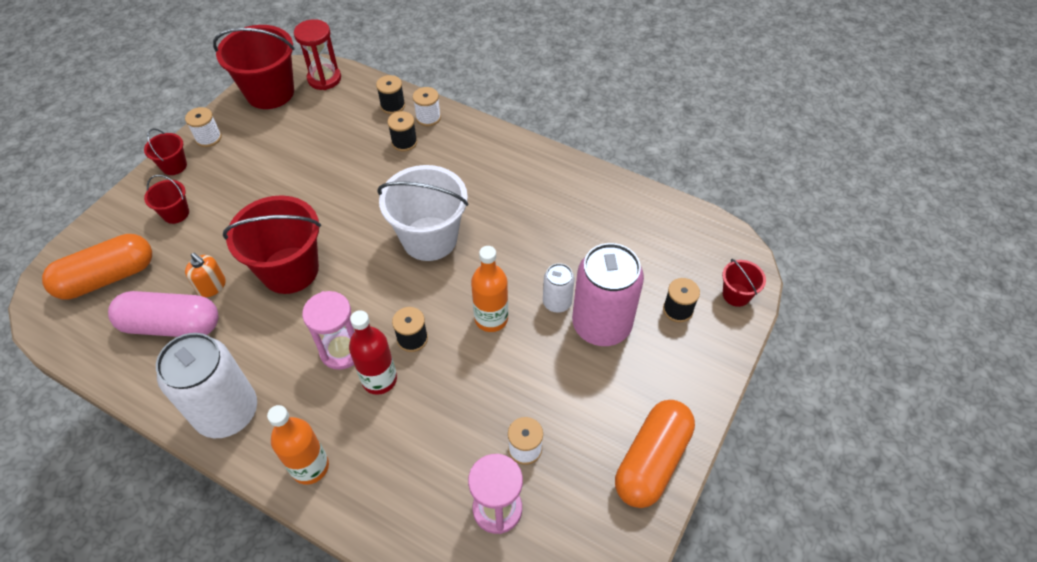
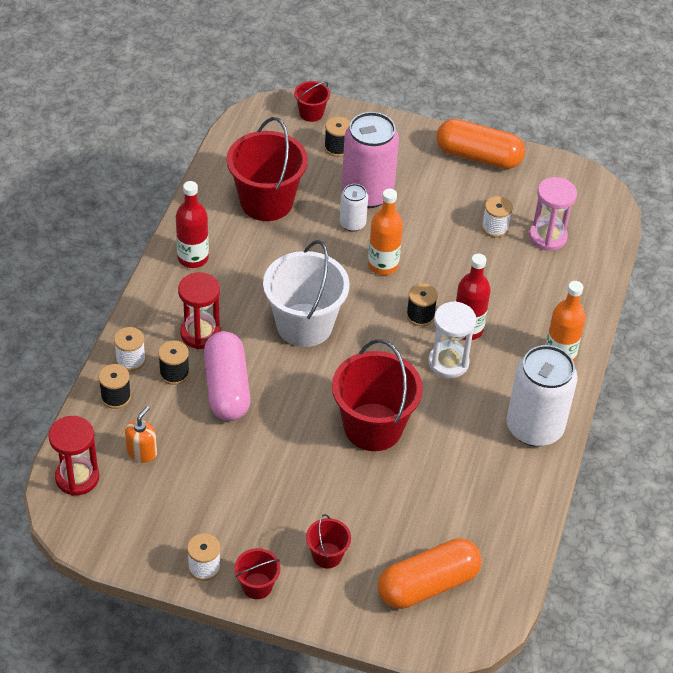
camera: 105 degrees left, 5 degrees down
orange capsule [42,234,152,300] -> orange capsule turned 75 degrees counterclockwise [378,538,482,609]
pink capsule [108,291,219,337] -> pink capsule moved to [204,331,251,421]
orange soap dispenser [185,253,226,297] -> orange soap dispenser moved to [125,406,157,463]
red bucket [213,25,295,109] -> red bucket moved to [227,117,308,221]
pink hourglass [302,291,355,370] -> white hourglass [428,301,476,378]
none -> red bottle [176,181,209,268]
none -> red hourglass [178,272,221,349]

